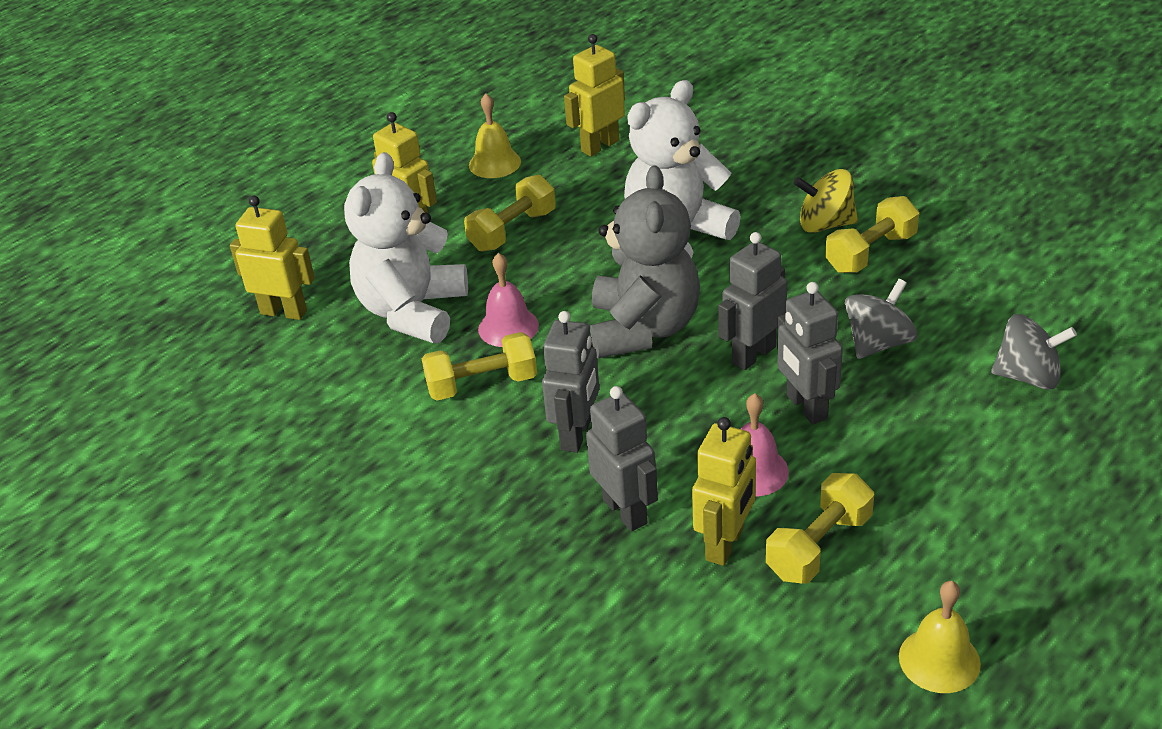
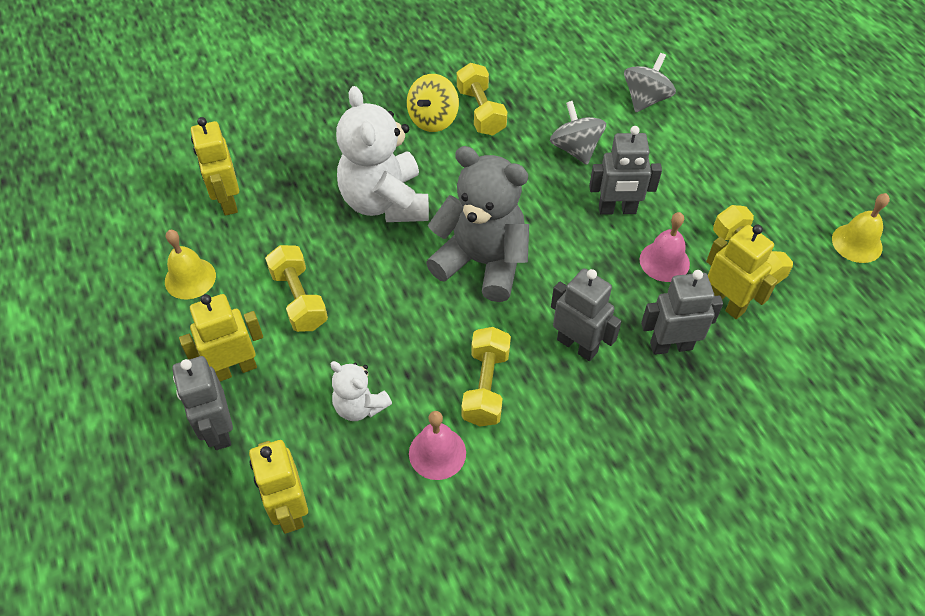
camera: 70 degrees left, 15 degrees up
yellow robot [230,196,315,320] -> yellow robot turned 60 degrees counterclockwise [249,440,308,534]
white teddy bear [344,152,468,343] -> white teddy bear [330,361,392,421], size x0.52
pink bell [478,253,539,347] -> pink bell moved to [409,411,466,480]
grey robot [718,232,787,370] -> grey robot moved to [172,356,233,450]

